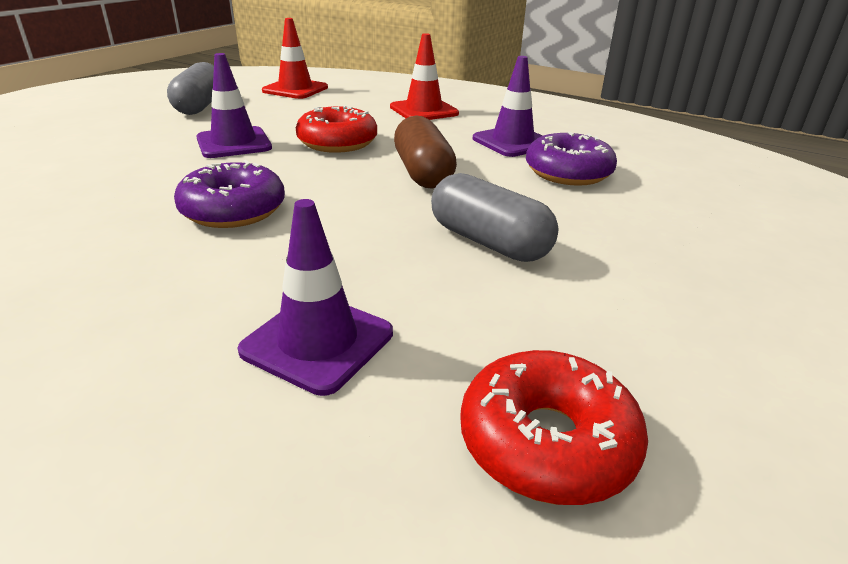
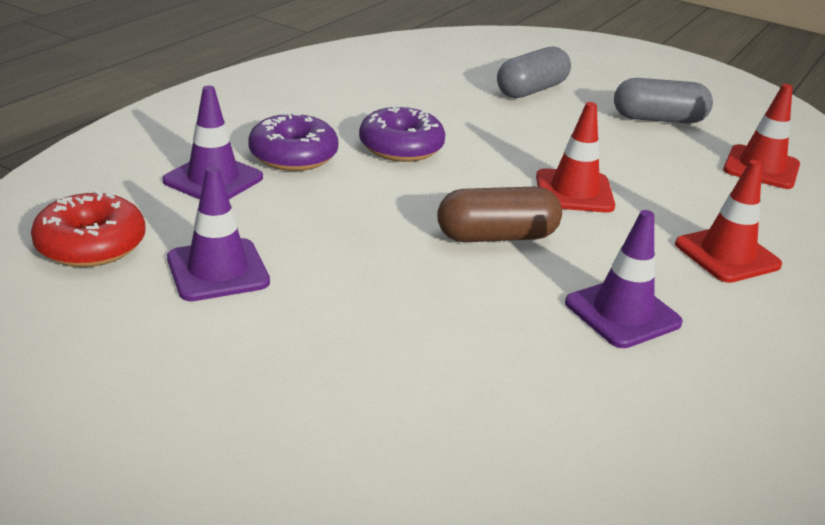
camera: 90 degrees right, 0 degrees up
purple traffic cone [196,53,272,158] -> purple traffic cone moved to [167,166,270,301]
red donut [296,105,377,153] -> red traffic cone [536,102,615,213]
grey capsule [431,173,559,262] -> grey capsule moved to [497,47,571,98]
purple donut [526,132,617,186] -> purple donut moved to [248,112,338,171]

